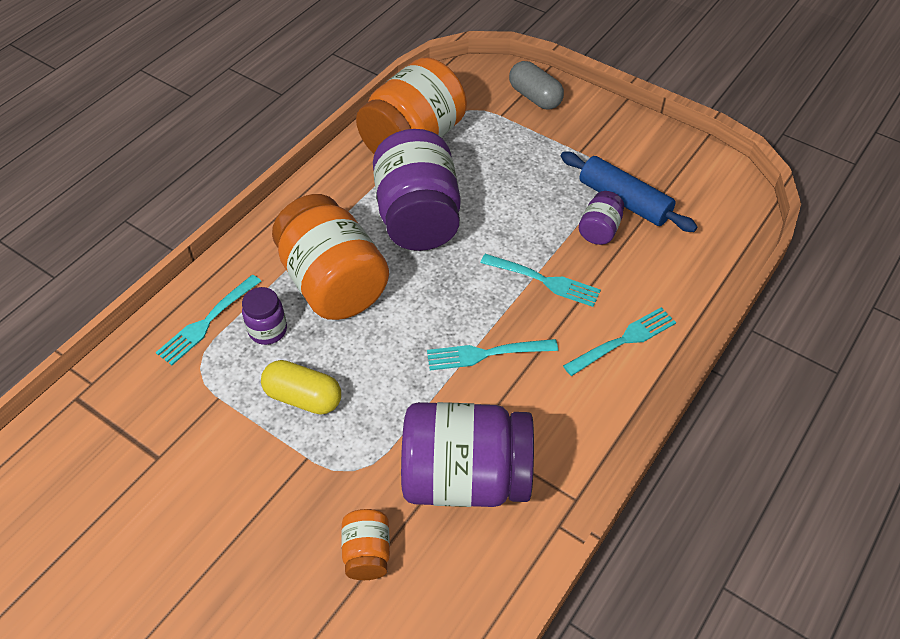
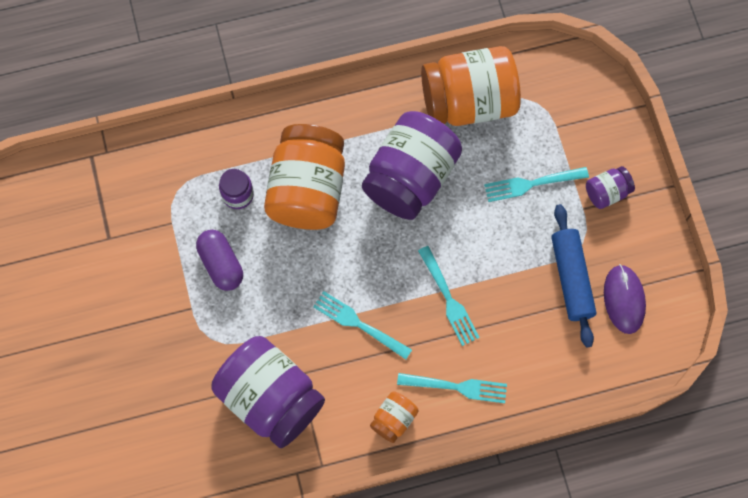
camera: 40 degrees right, 20 degrees up
turquoise fork [156,275,261,365] -> turquoise fork moved to [484,167,589,202]
yellow capsule [261,360,341,415] -> purple capsule [196,230,243,291]
orange jar [341,509,390,580] -> orange jar moved to [370,391,419,443]
grey capsule [509,61,564,109] -> none
purple jar [579,191,624,245] -> purple jar moved to [586,166,635,209]
none -> purple mouse [604,264,646,334]

